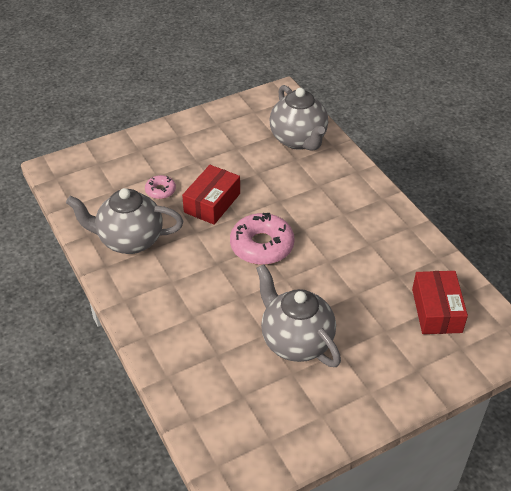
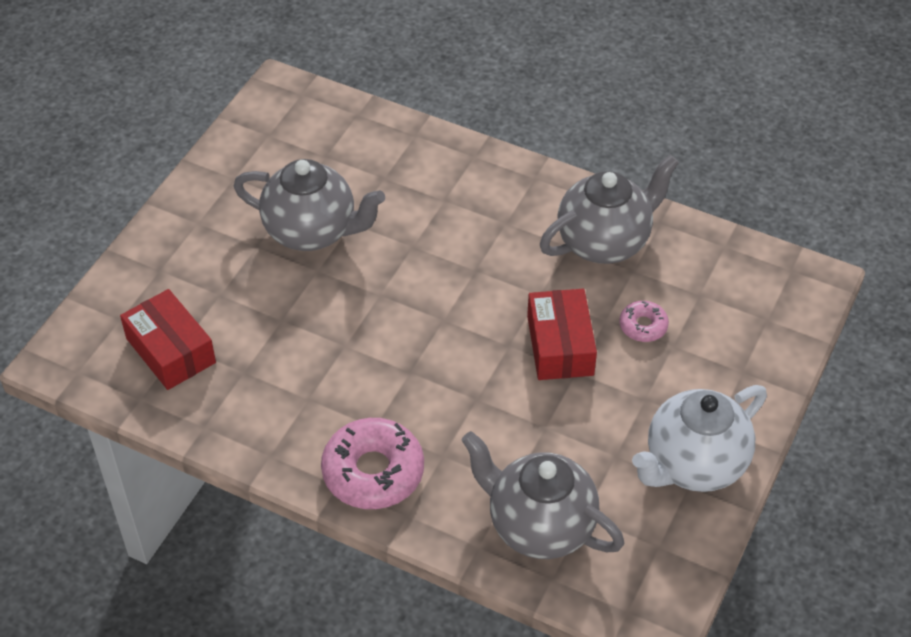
camera: 145 degrees right, 5 degrees up
pink donut [230,213,295,265] -> pink donut moved to [321,418,424,509]
none -> white teapot [632,385,767,492]

